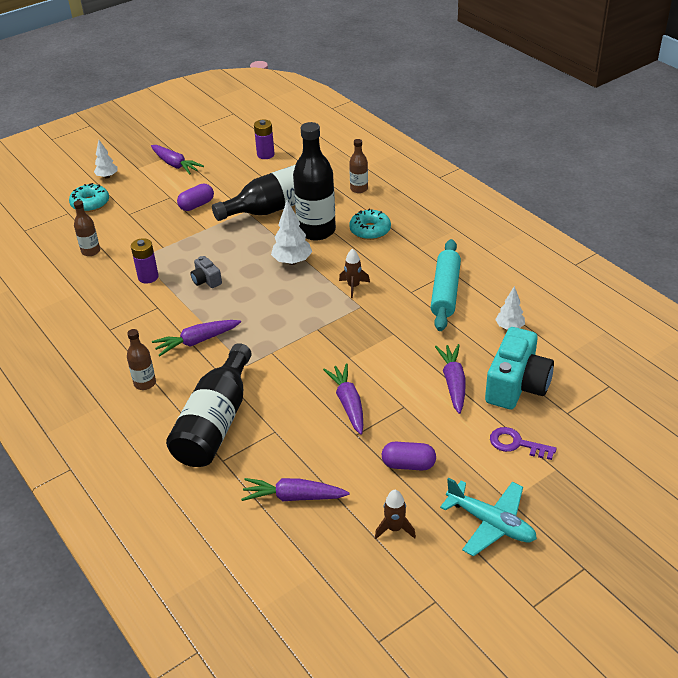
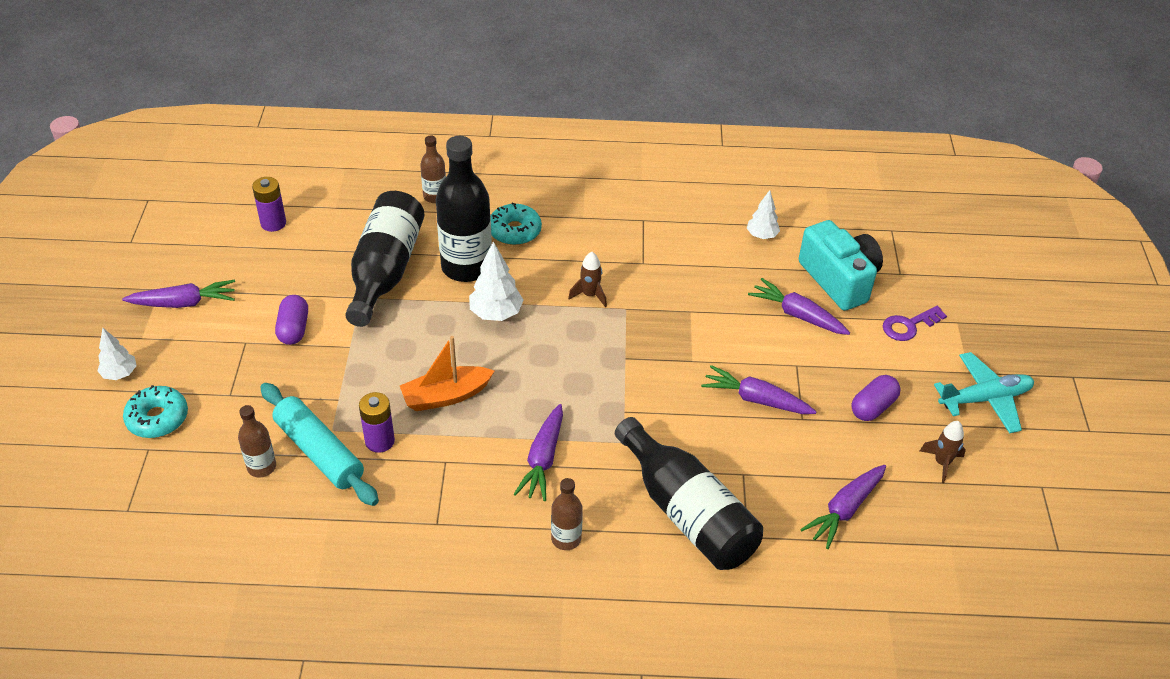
camera: 55 degrees left, 5 degrees up
grey camera [190,256,222,288] -> orange boat [400,336,494,411]
turquoise rolling pin [431,239,461,331] -> turquoise rolling pin moved to [260,383,379,506]

